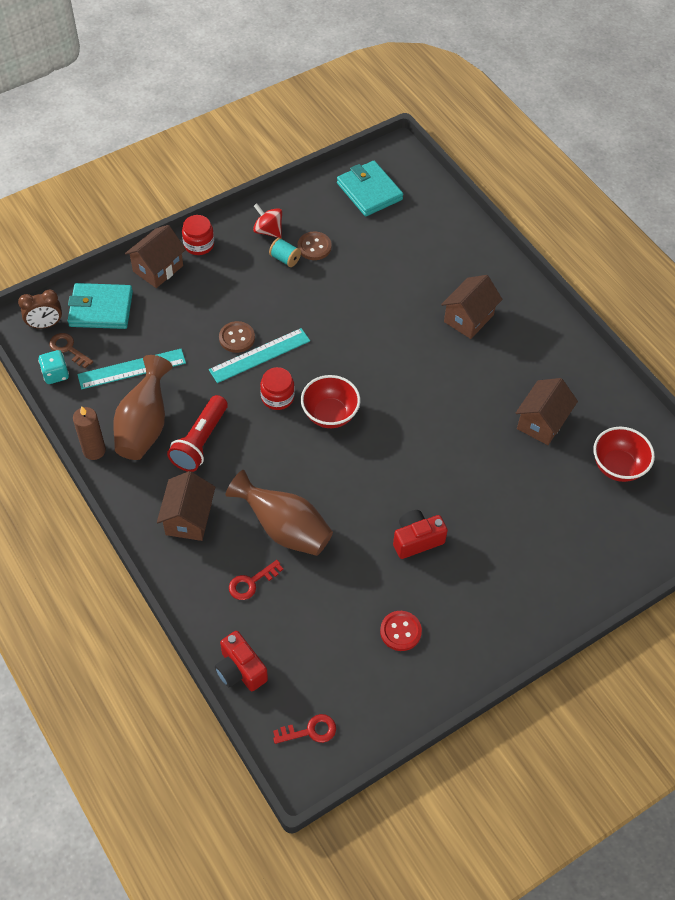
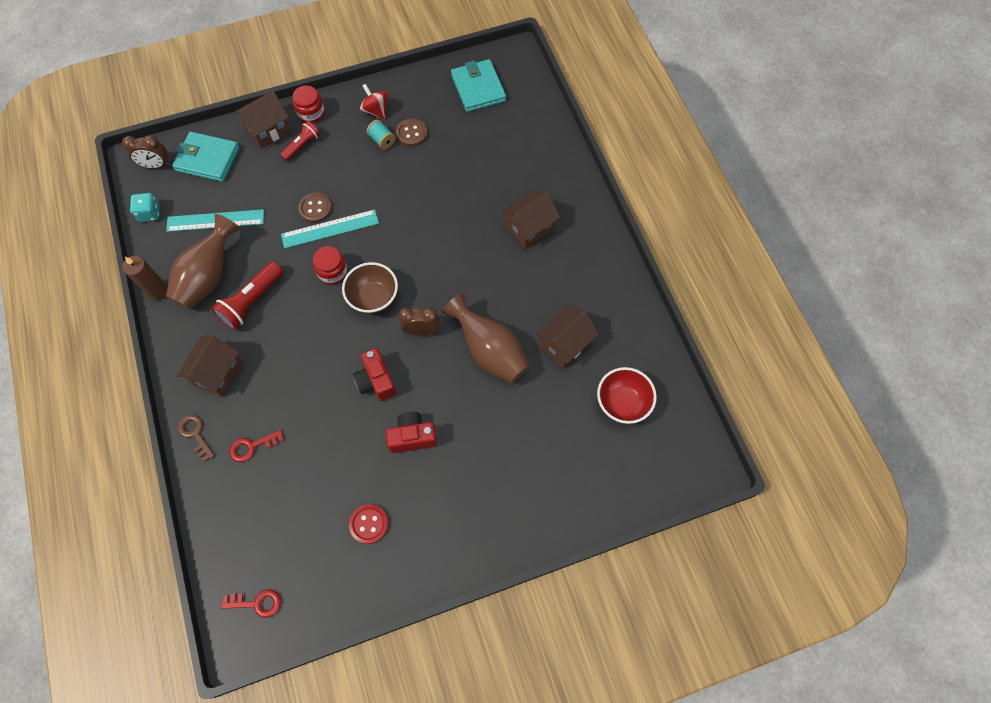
camera: 15 degrees right, 10 degrees up
brown key [49,333,93,368] -> brown key moved to [178,414,215,462]
red camera [215,631,268,691] -> red camera moved to [353,348,397,401]
brown vase [226,470,333,556] -> brown vase moved to [442,293,530,384]
red bowl [301,375,360,428] -> brown bowl [342,262,398,314]
none -> red flashlight [280,121,320,161]
none -> brown clock [398,307,439,336]

